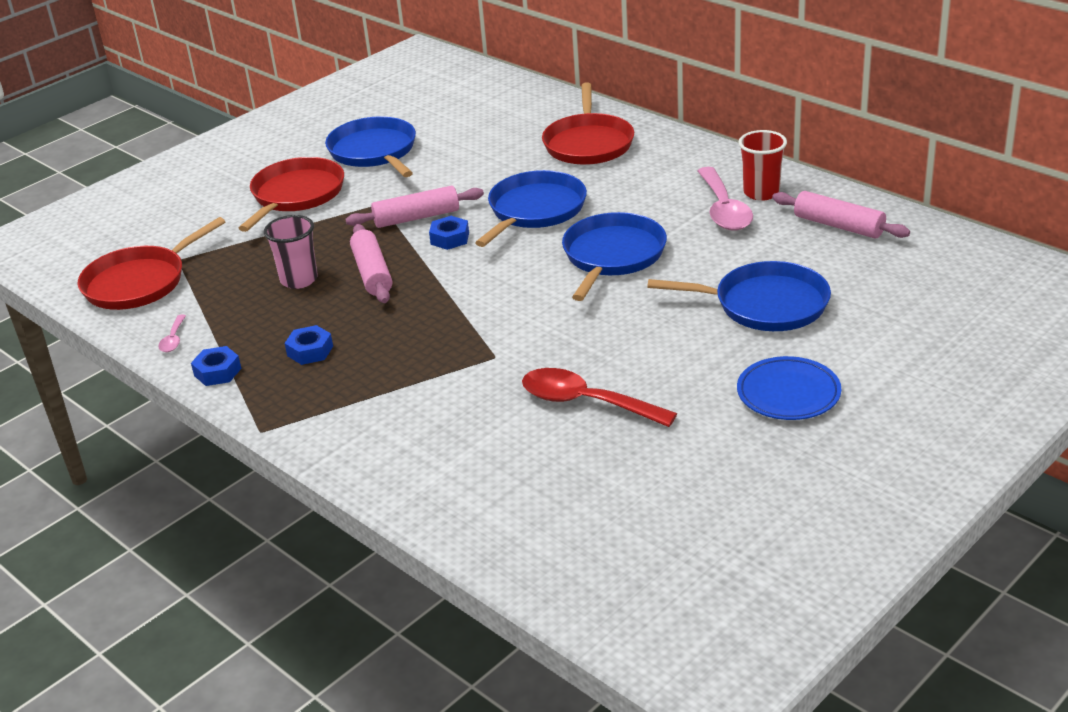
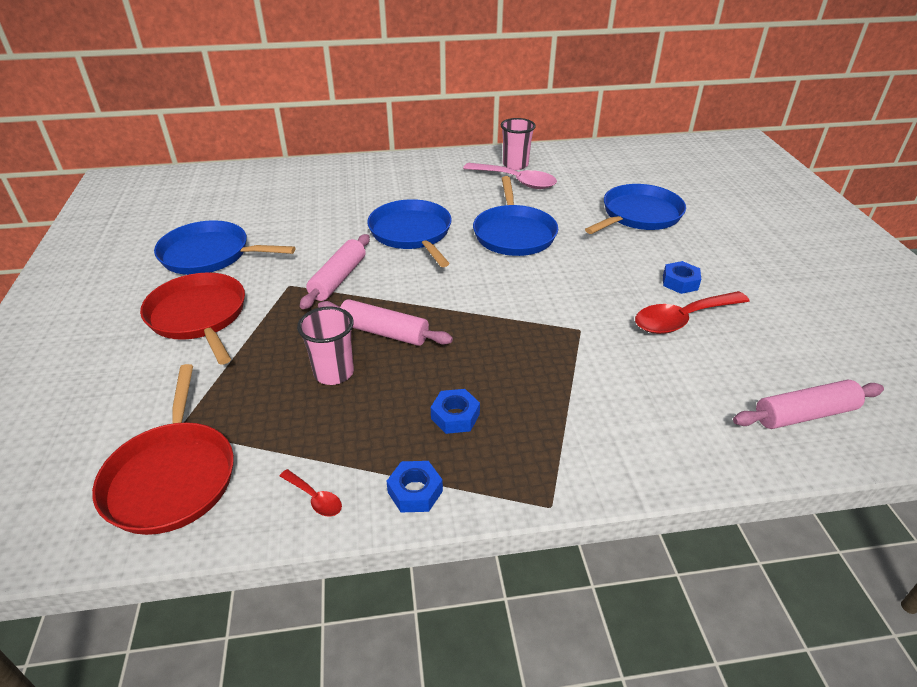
camera: 55 degrees left, 5 degrees up
pink spoon [158,315,186,352] -> red spoon [280,469,342,517]
blue nut [429,216,469,250] -> blue nut moved to [663,261,701,294]
red pan [542,82,634,165] -> none
blue pan [562,212,667,301] -> blue pan turned 150 degrees counterclockwise [473,176,558,256]
blue plate [737,356,841,420] -> none
red cup [738,130,787,201] -> pink cup [501,118,536,170]
pink rolling pin [772,191,910,238] -> pink rolling pin moved to [733,380,884,429]

